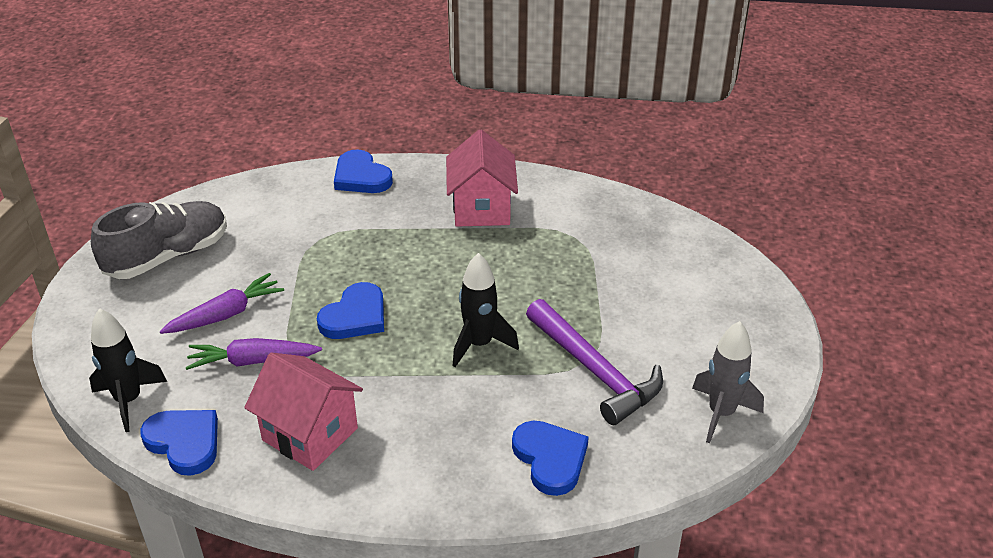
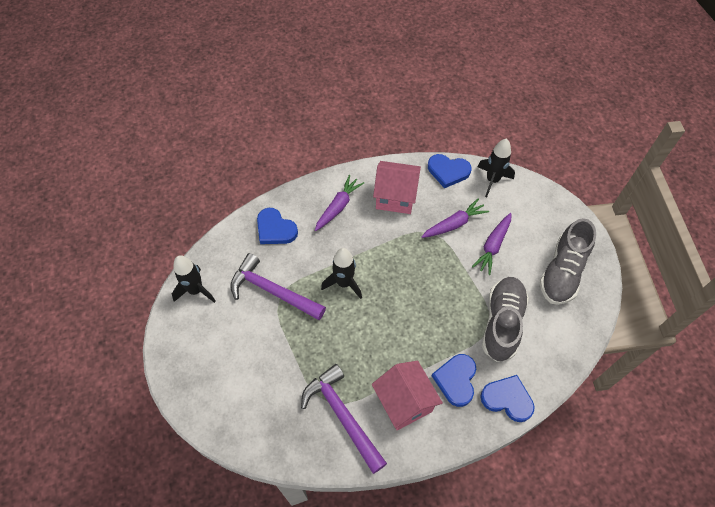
camera: 155 degrees right, 20 degrees up
blue heart [317,282,384,339] -> blue heart moved to [432,354,476,407]
grey rocket [692,321,764,443] -> black rocket [172,255,216,303]
none -> purple hammer [301,364,387,474]
none -> purple carrot [315,175,364,231]
none -> grey shoe [482,277,529,362]

